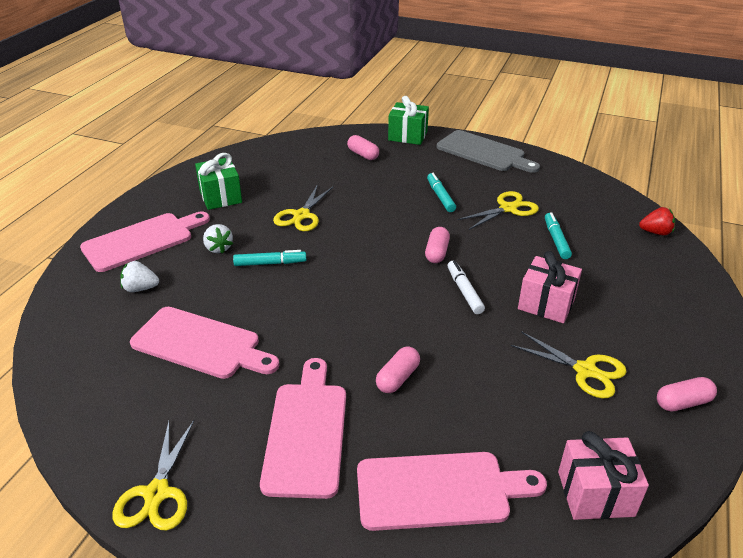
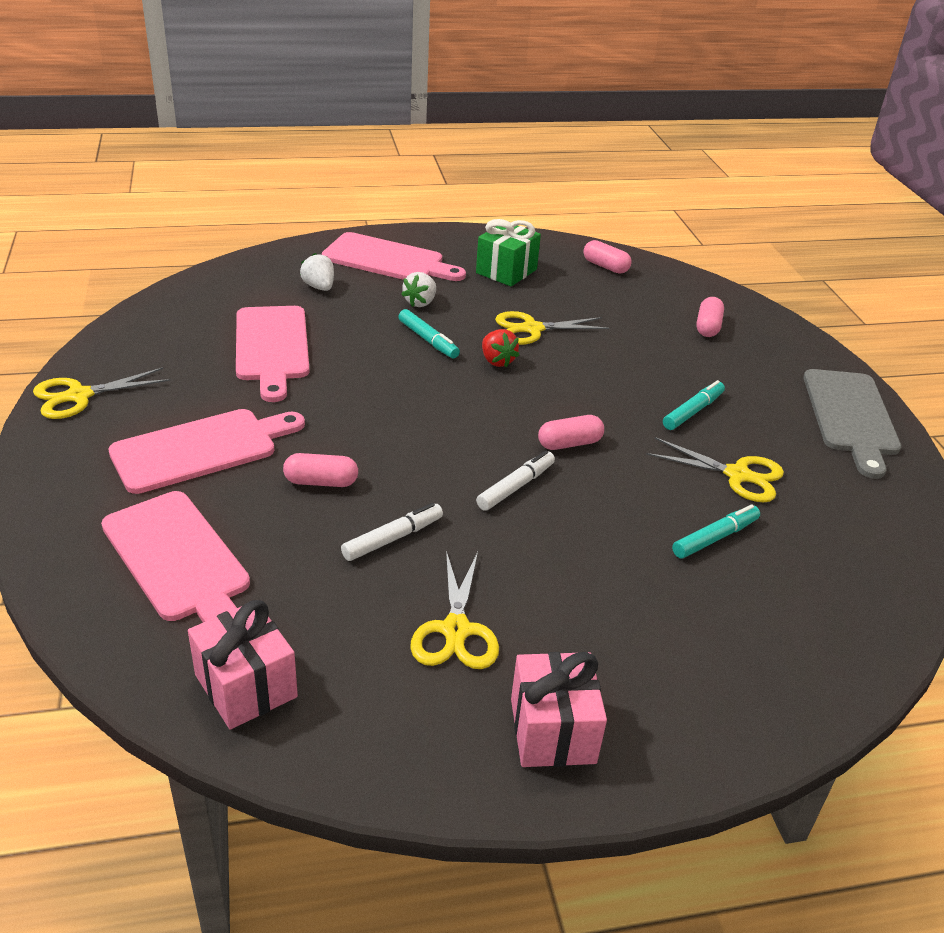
camera: 55 degrees right, 0 degrees up
green gift [388,96,429,145] -> none
pink gift [518,251,582,323] -> pink gift moved to [511,652,607,767]
red strawberry [639,207,675,236] -> red strawberry moved to [482,329,519,367]
pink capsule [657,377,717,411] -> pink capsule moved to [583,240,632,274]
none -> white marker [341,503,443,561]

